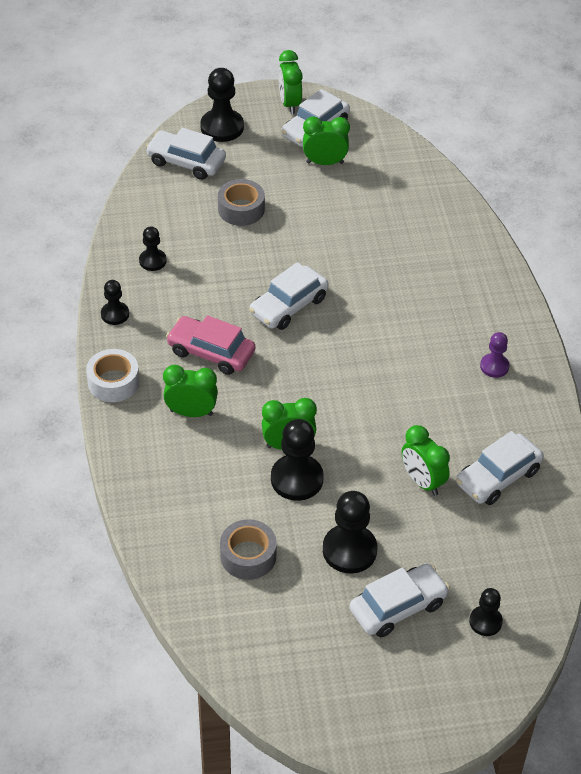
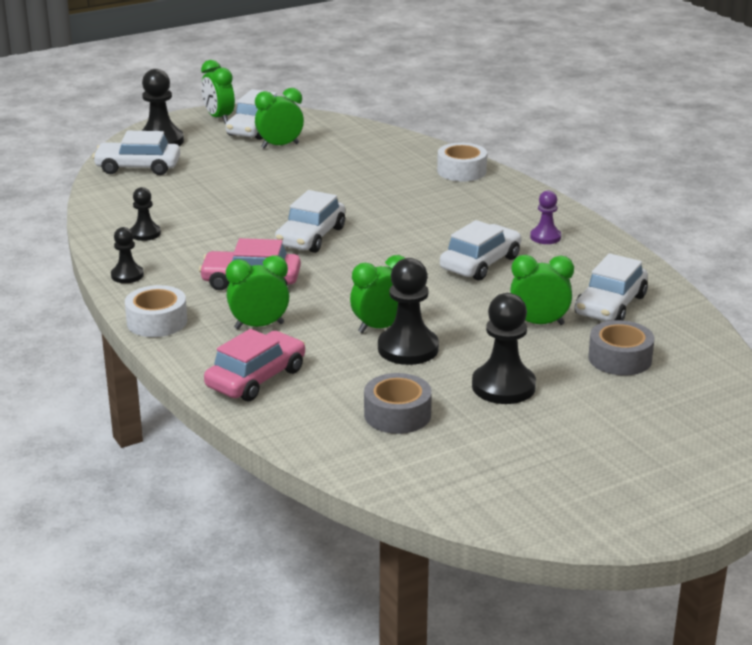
camera: 20 degrees left, 20 degrees down
grey tape [218,179,265,226] -> grey tape moved to [588,320,655,376]
white car [350,563,450,637] -> white car moved to [440,220,521,281]
green clock [402,425,450,496] -> green clock turned 150 degrees clockwise [510,255,574,325]
black pawn [469,588,503,636] -> none
none -> pink car [204,329,305,401]
none -> white tape [437,143,487,182]

